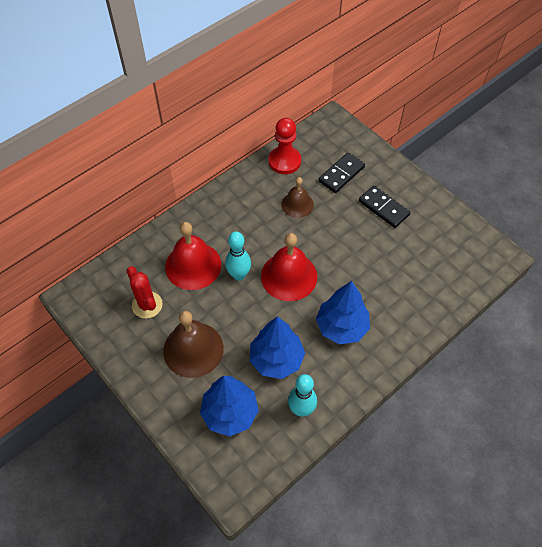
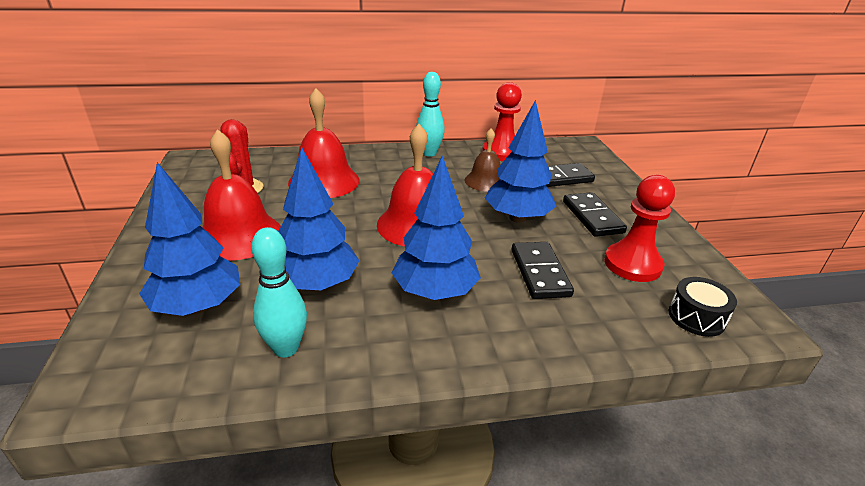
camera: 30 degrees right, 25 degrees down
brown bell [163,311,224,378] -> red bell [202,129,281,261]
turquoise bowling pin [225,231,251,281] -> turquoise bowling pin moved to [416,72,445,157]
none -> blue tree [485,100,556,223]
none -> black domino [512,242,574,299]
none -> red pawn [604,175,675,282]
none -> black drum [669,277,737,337]

